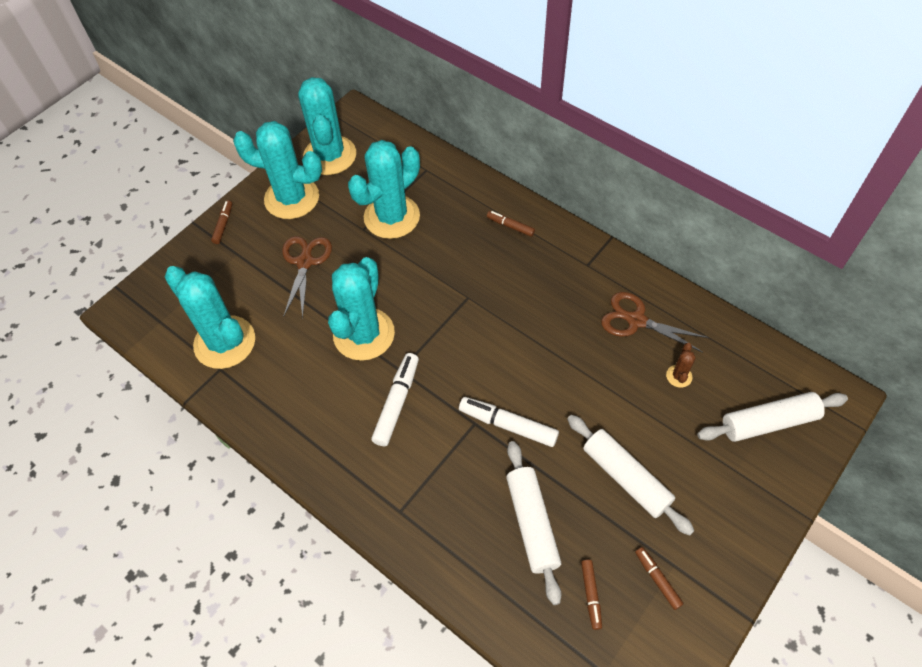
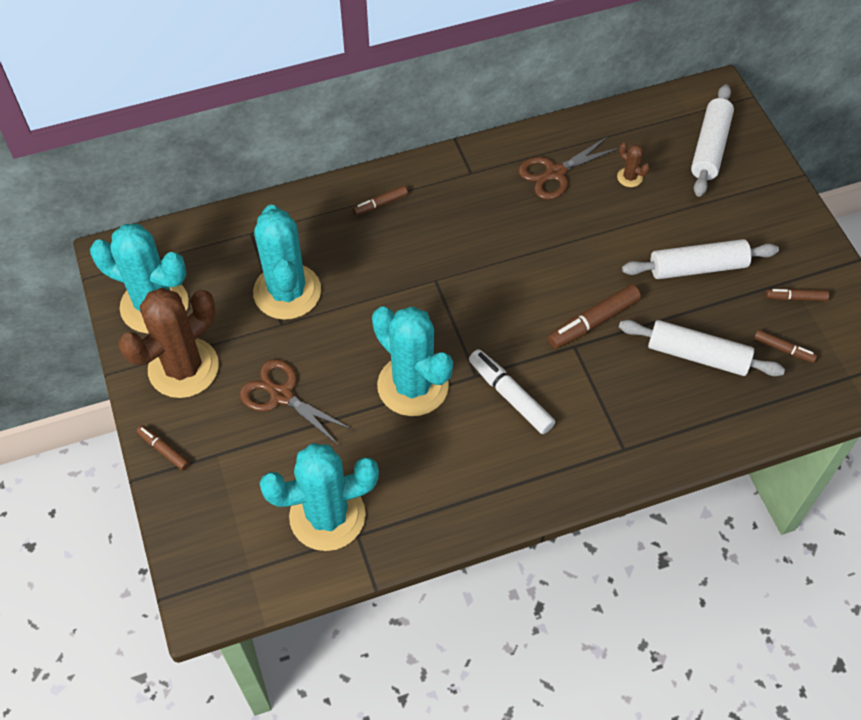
camera: 60 degrees left, 0 degrees up
turquoise cactus [233,121,322,219] -> brown cactus [118,288,219,398]
white marker [459,397,559,447] -> brown marker [548,284,641,349]

